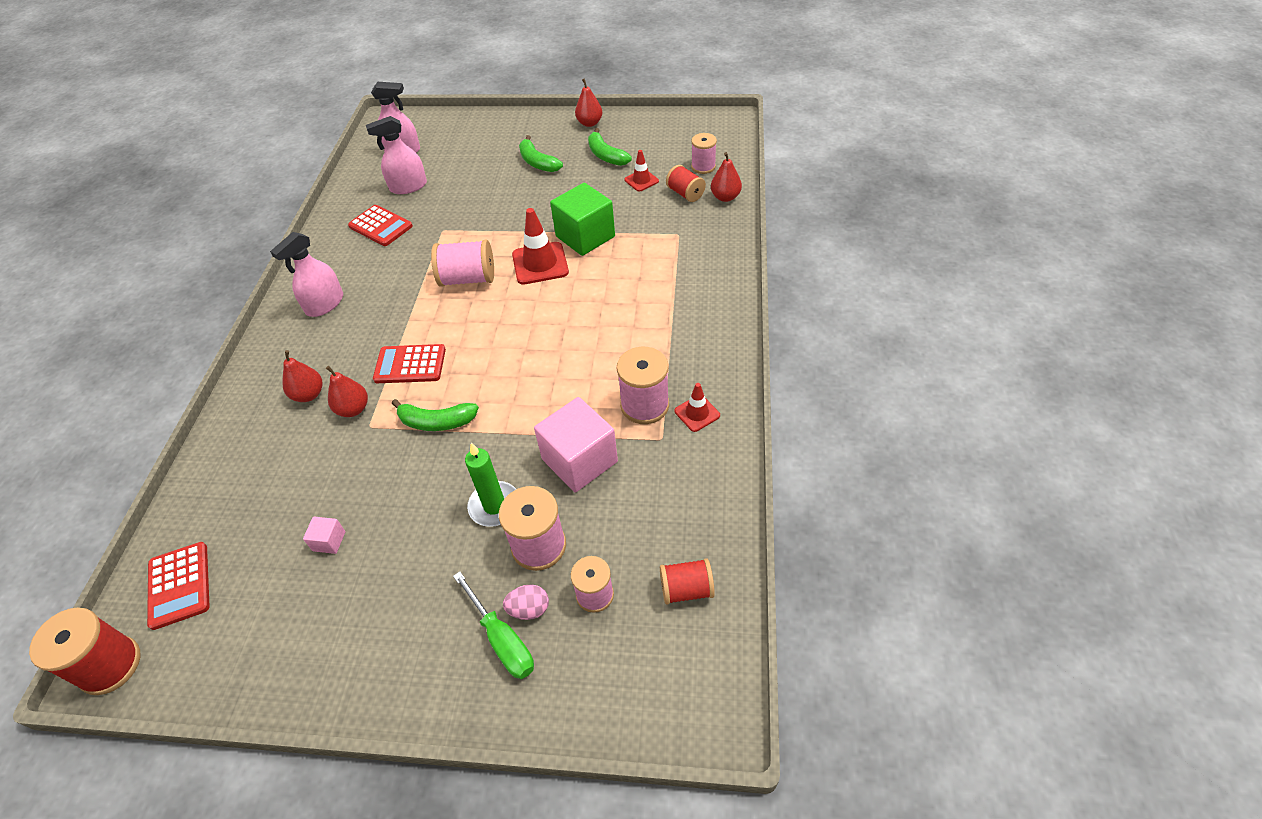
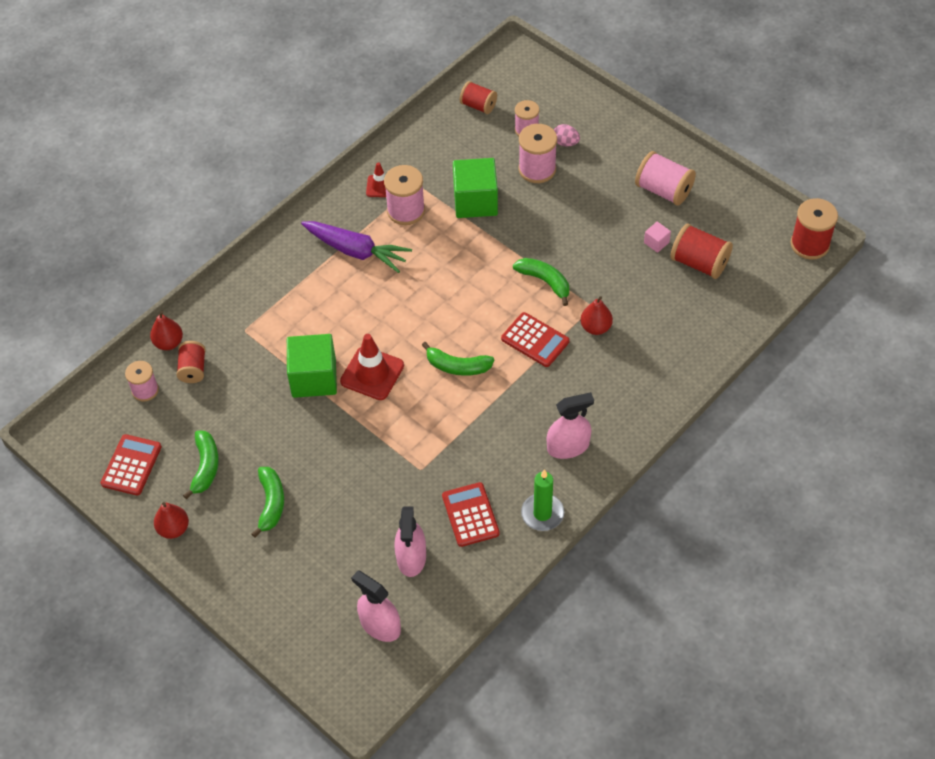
camera: 145 degrees left, 5 degrees up
red calculator [147,542,210,630] -> red calculator moved to [101,434,162,496]
red pear [283,350,323,402] -> none
pink spray bottle [366,116,427,194] -> pink spray bottle turned 75 degrees clockwise [395,506,426,577]
pink spool [431,240,494,287] -> pink spool moved to [635,151,696,205]
green screwdriver [453,571,534,679] -> none
green candle [465,443,516,527] -> green candle moved to [521,469,564,531]
pink cube [534,397,618,492] -> green cube [453,158,498,218]
red traffic cone [624,150,659,192] -> none
none -> purple carrot [301,221,412,273]
none -> green banana [422,342,494,376]
none -> red spool [670,224,733,279]

